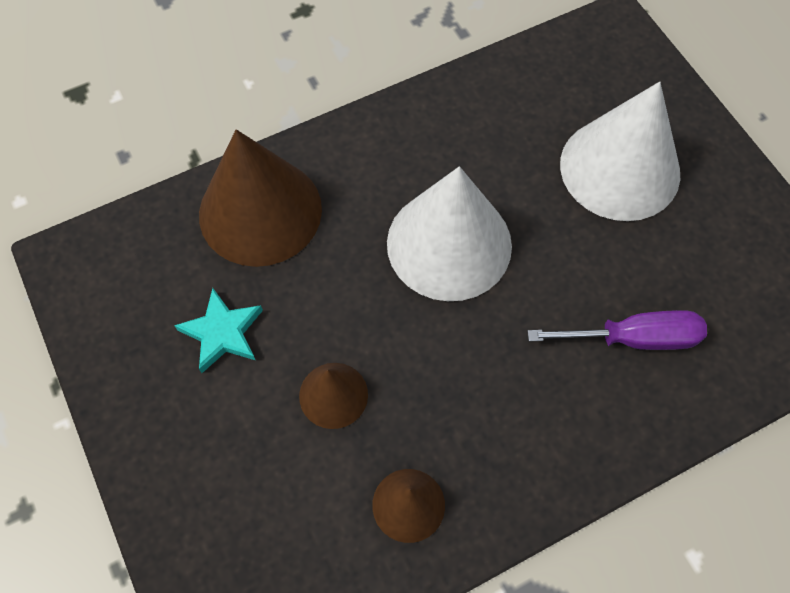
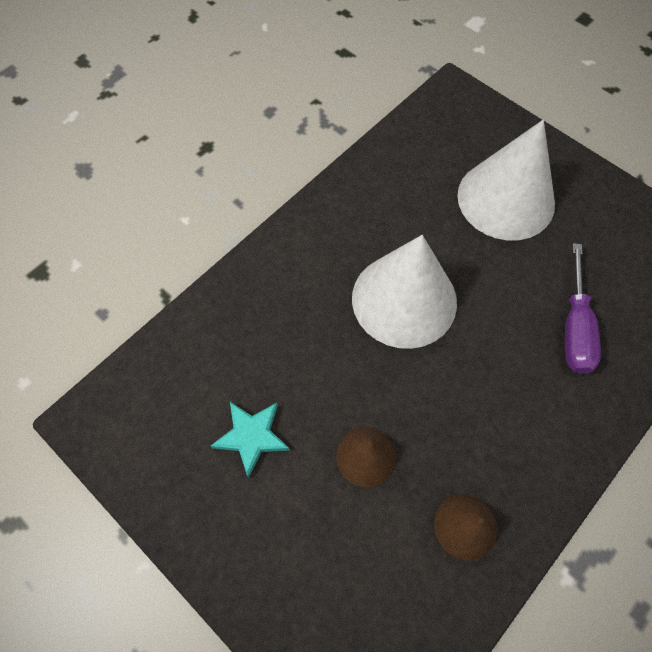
camera: 20 degrees left, 0 degrees up
brown cone [199,129,322,267] -> none
purple screwdriver [527,310,707,350] -> purple screwdriver turned 120 degrees clockwise [565,243,601,374]

